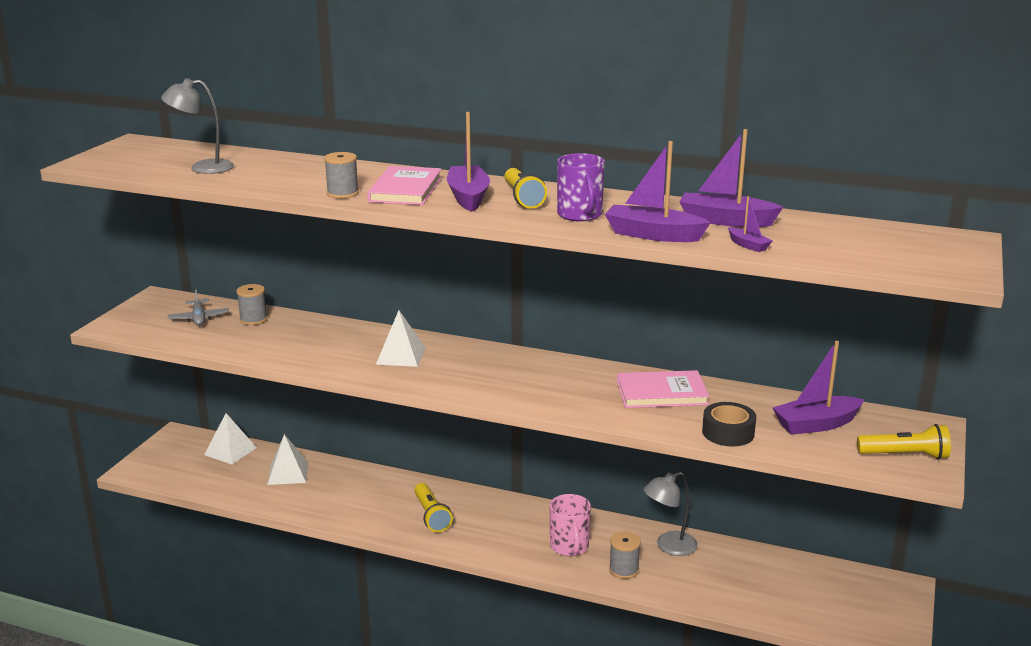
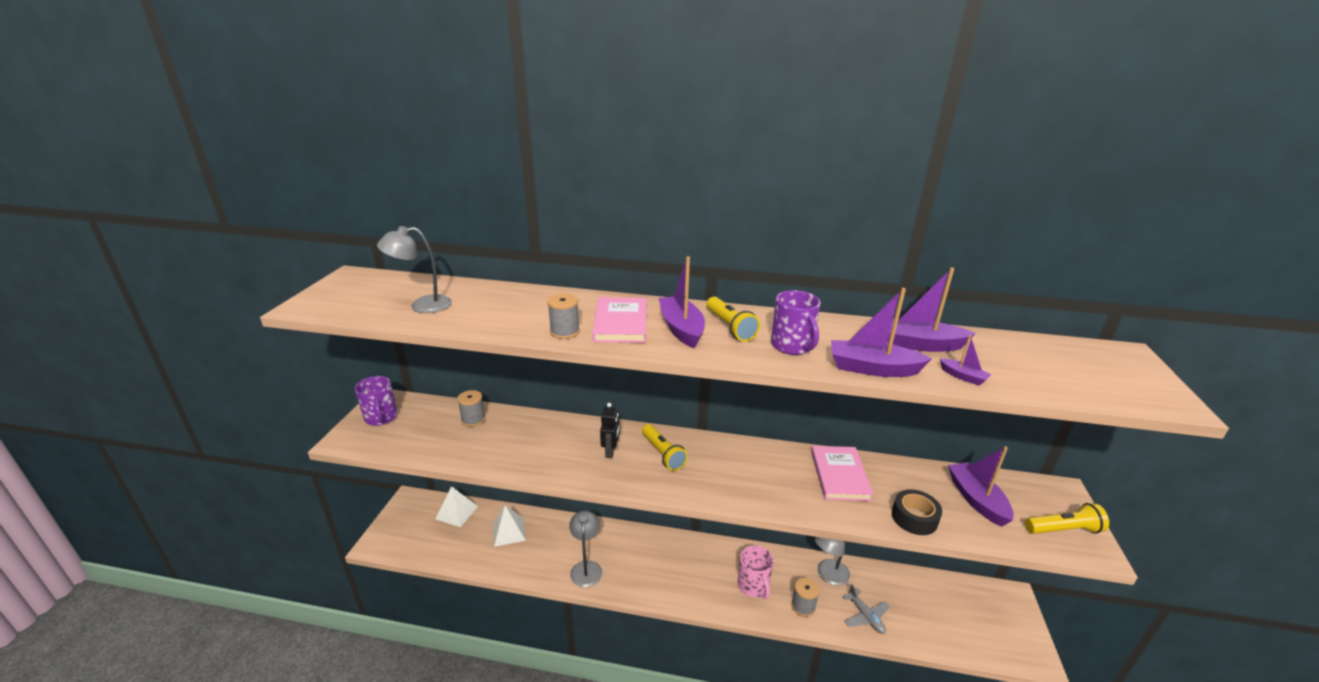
camera: 10 degrees left, 5 degrees up
grey plane [168,288,229,326] -> grey plane moved to [843,584,890,634]
white pyramid [376,310,425,367] -> black robot [600,403,620,459]
yellow flashlight [414,483,453,532] -> yellow flashlight moved to [642,424,688,471]
pink book [617,370,709,408] -> pink book turned 75 degrees counterclockwise [811,446,874,501]
purple boat [773,341,865,435] -> purple boat turned 105 degrees clockwise [948,446,1014,527]
none -> purple mug [355,376,398,426]
none -> grey lamp [569,510,602,587]

